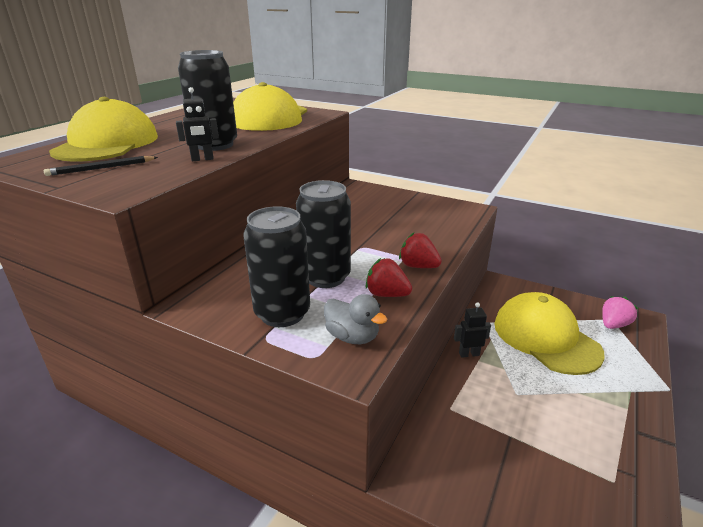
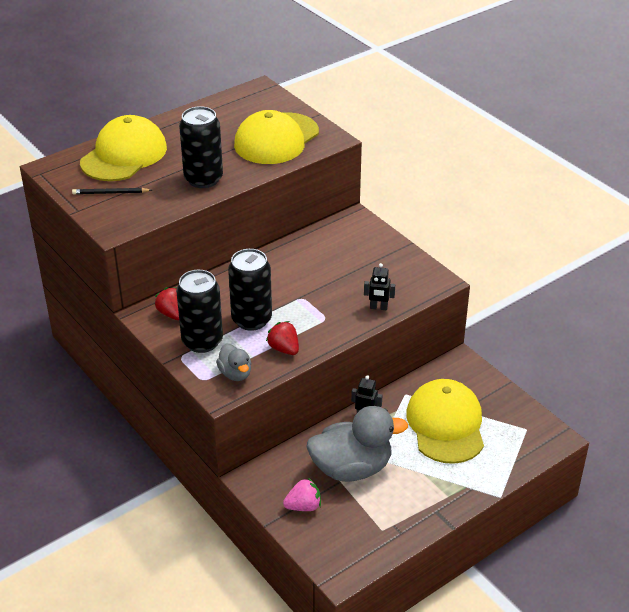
camera: 25 degrees right, 10 degrees up
black robot [176,87,219,161] -> black robot moved to [364,263,395,310]
red strawberry [399,233,442,268] -> red strawberry moved to [155,287,179,320]
pink strawberry [602,296,638,329] -> pink strawberry moved to [283,478,321,511]
none -> grey duck [306,406,408,482]

